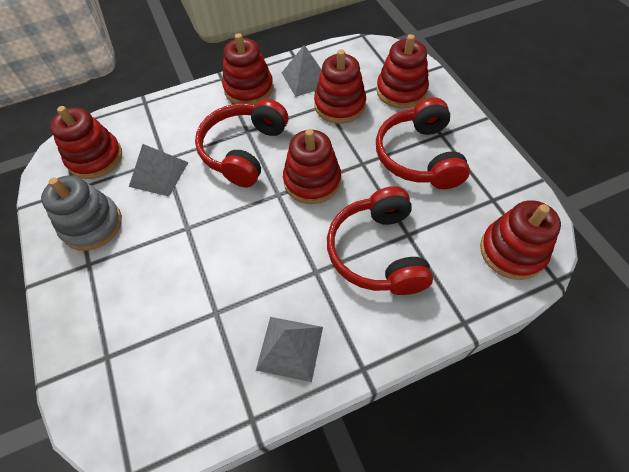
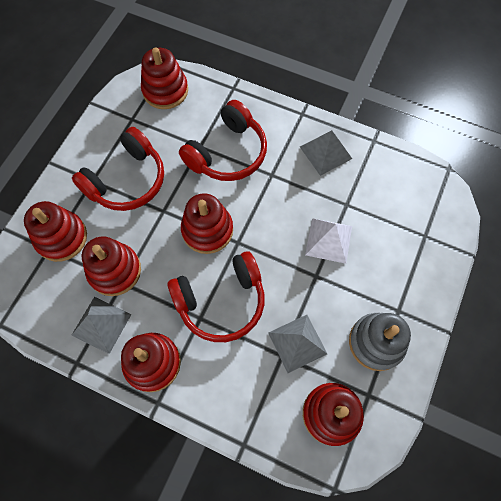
camera: 135 degrees left, 10 degrees up
none -> white pyramid [305,218,352,264]

